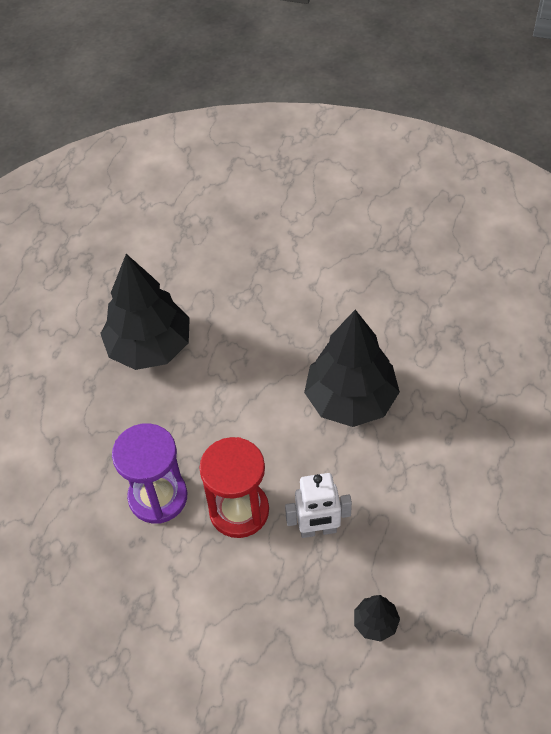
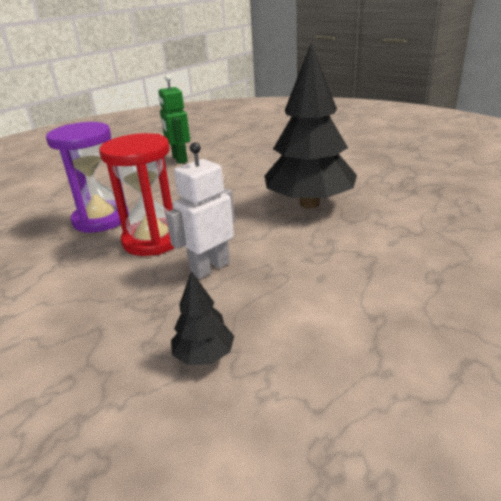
camera: 25 degrees right, 25 degrees down
black tree [100,254,190,370] -> green robot [158,75,190,164]
white robot [285,473,352,538] -> white robot turned 120 degrees clockwise [166,142,235,279]

